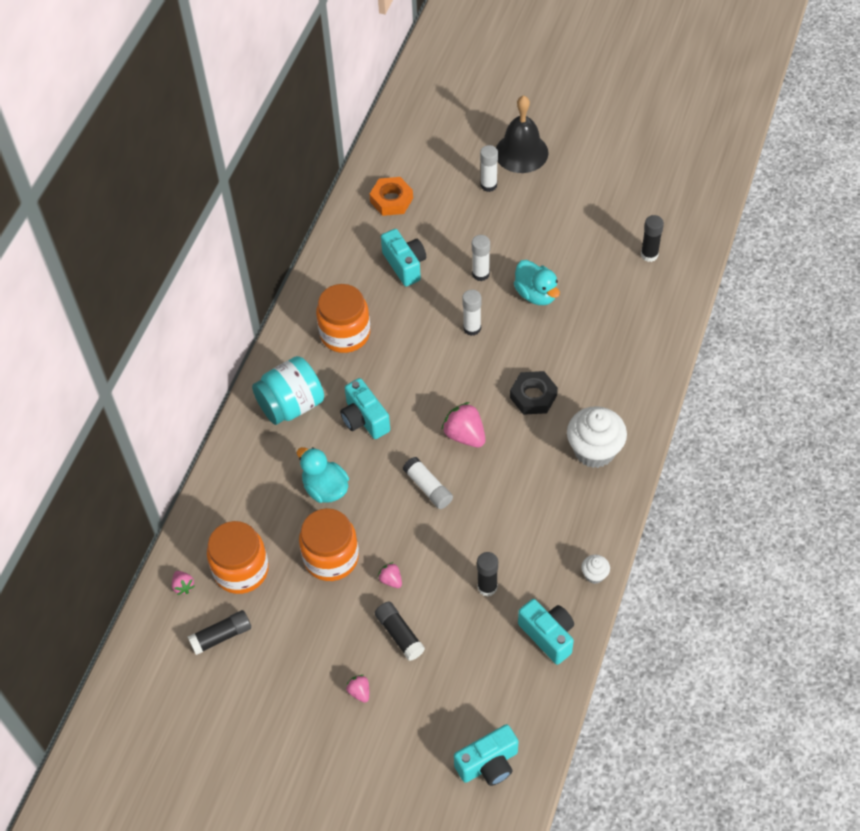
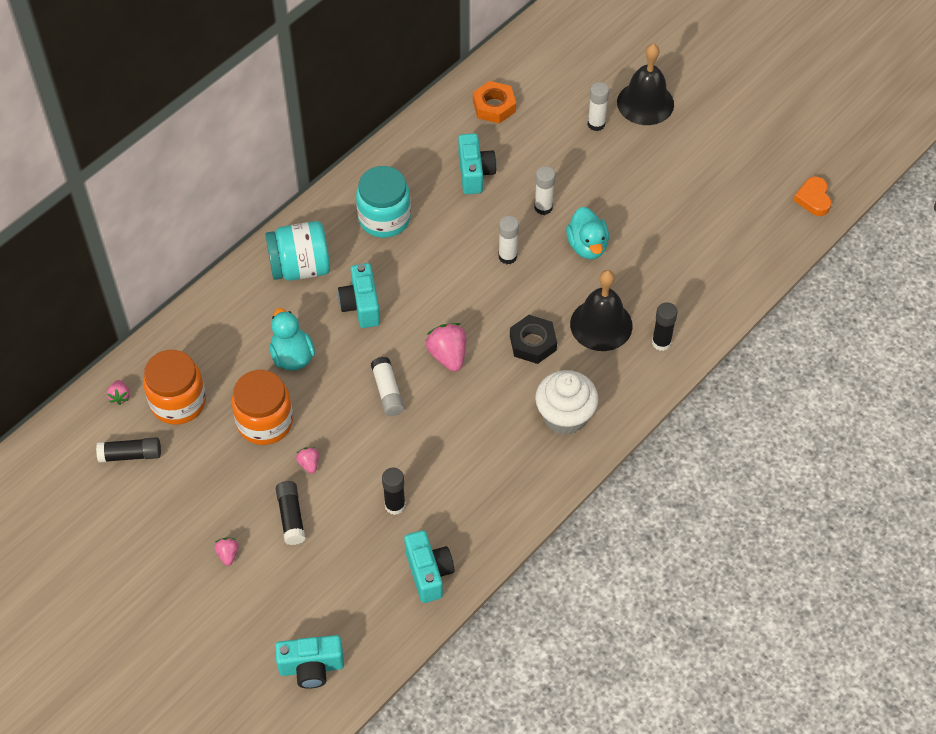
camera: 20 degrees right, 0 degrees up
orange jar [316,284,370,353] -> turquoise jar [356,166,411,238]
white cupcake [581,555,610,584] -> none
black glue stick [641,215,664,262] -> black glue stick moved to [652,302,678,351]
none -> black bell [570,270,633,351]
none -> orange heart [793,177,831,216]

